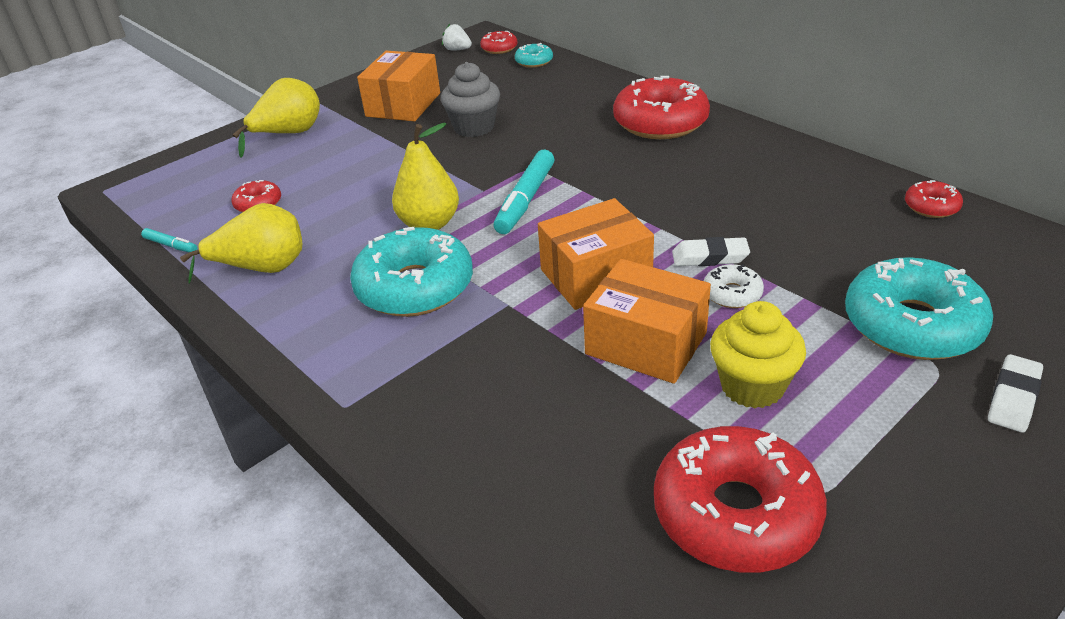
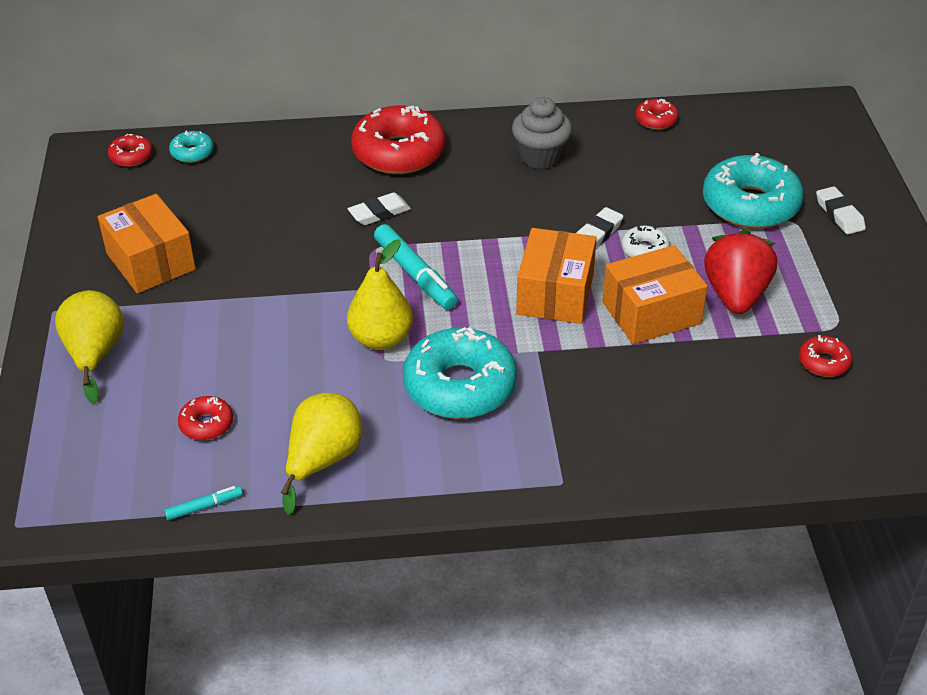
camera: 55 degrees left, 5 degrees up
grey cupcake [441,62,500,137] -> grey cupcake moved to [512,97,572,169]
white strawberry [442,24,472,51] -> none
red donut [654,426,827,573] -> red donut [799,335,853,377], size x0.47
yellow cupcake [710,301,806,409] -> red strawberry [704,230,777,314]
none -> white eraser [348,192,411,225]

